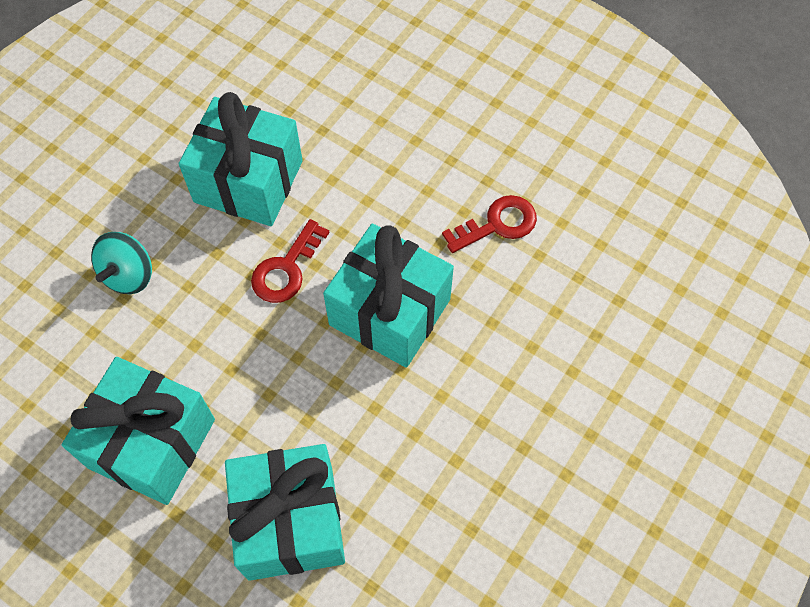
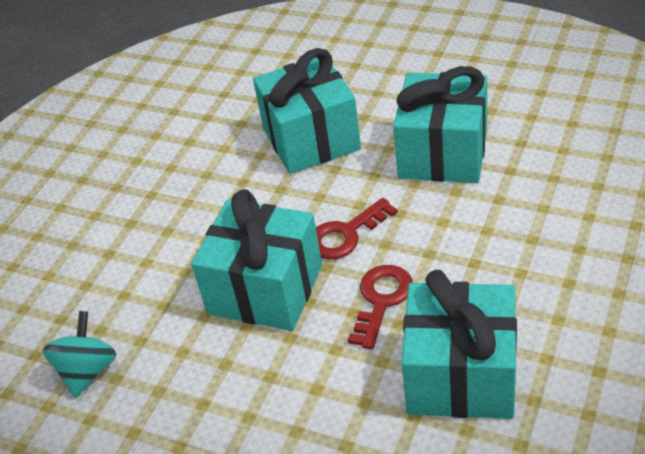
camera: 175 degrees right, 20 degrees down
turquoise spinning top [91,232,152,294] -> turquoise spinning top moved to [42,311,117,398]
red key [442,195,537,253] -> red key moved to [316,198,398,260]

